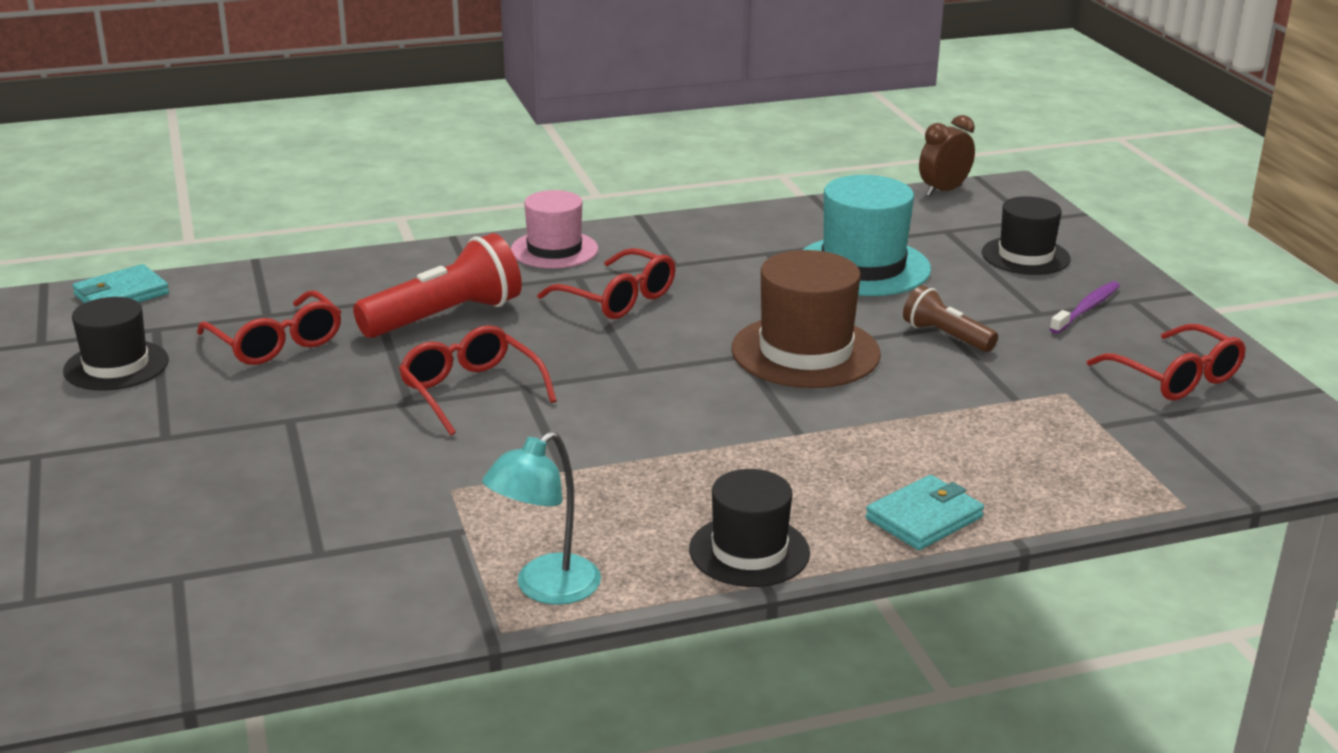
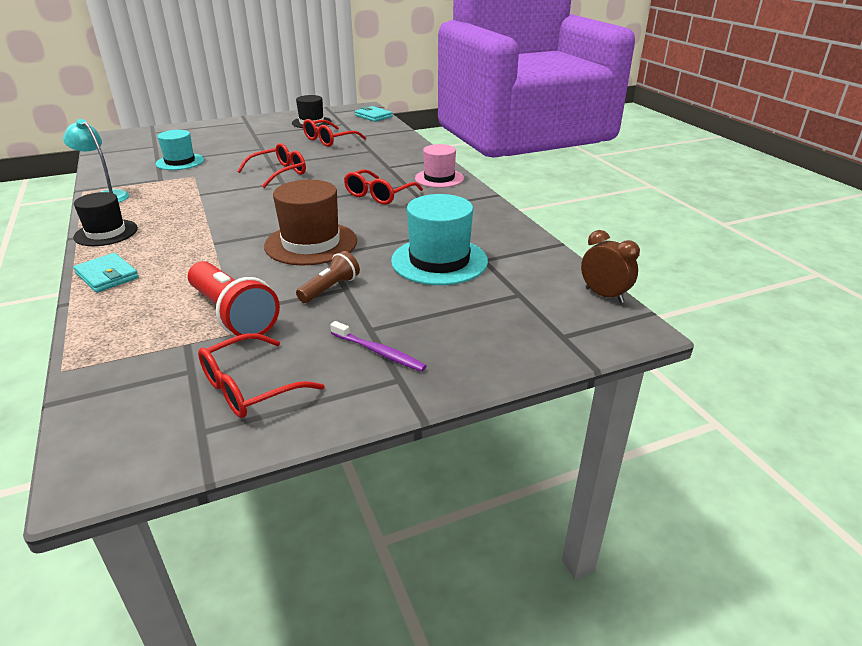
camera: 85 degrees right, 5 degrees up
red flashlight [353,233,522,338] -> red flashlight moved to [188,261,280,336]
black hat [982,196,1071,275] -> none
none -> turquoise hat [155,130,204,170]

